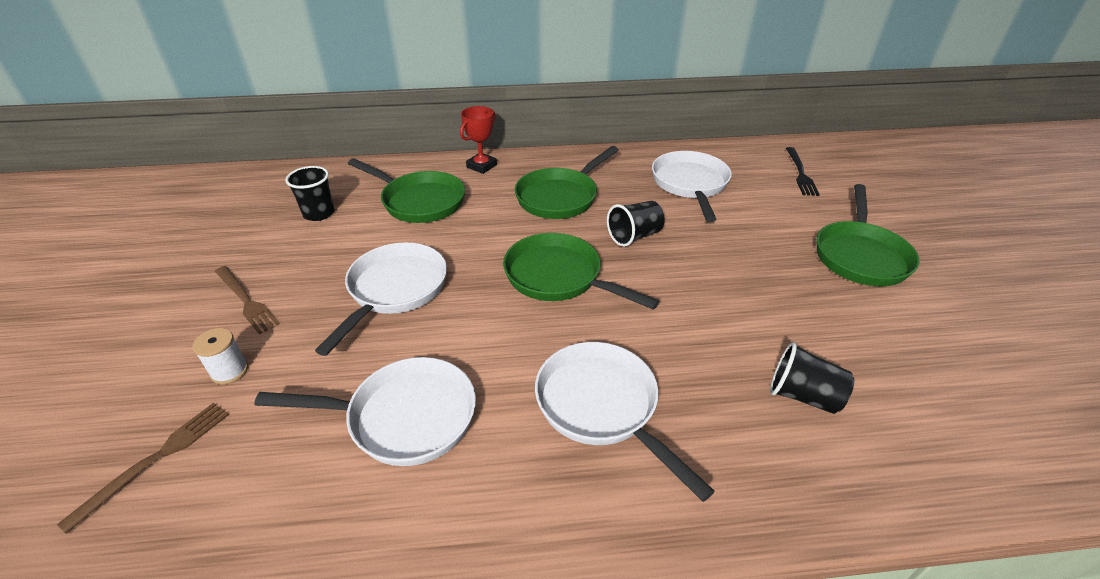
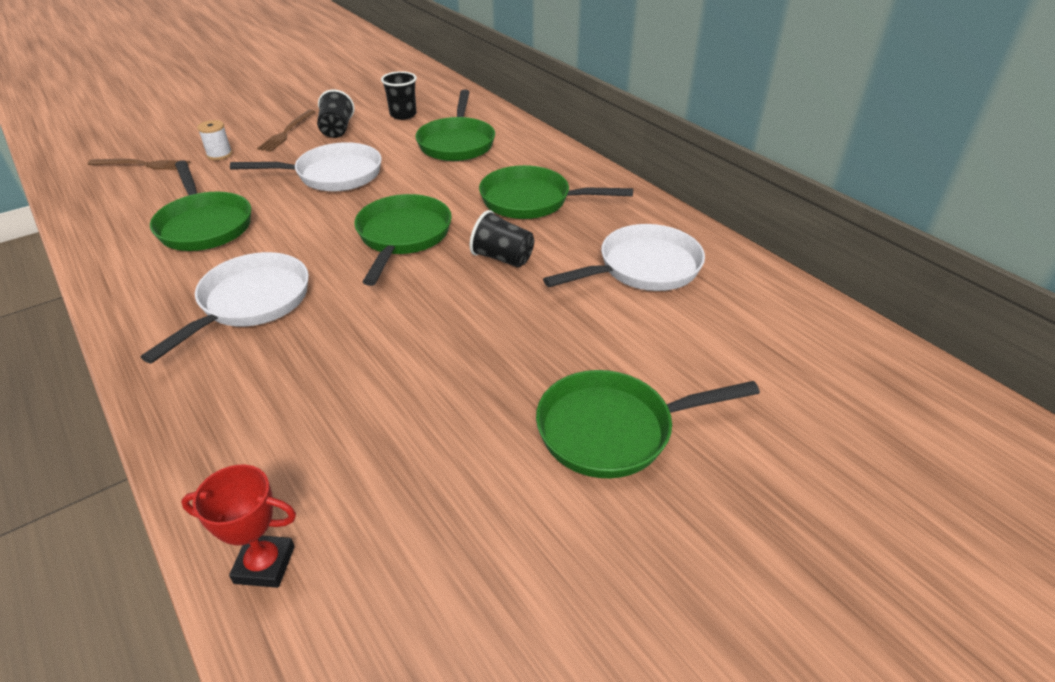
camera: 60 degrees right, 0 degrees up
white pan [254,357,476,466] -> green pan [150,160,251,251]
red trophy [460,106,497,174] -> red trophy moved to [181,465,296,588]
black cup [770,342,854,414] -> black cup moved to [317,89,355,138]
black fork [786,147,820,196] -> none

